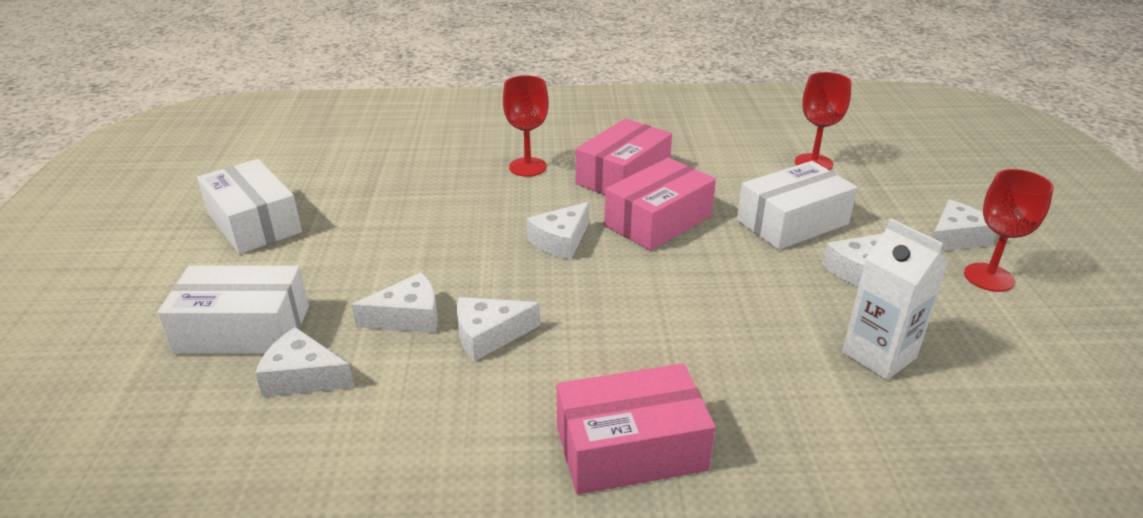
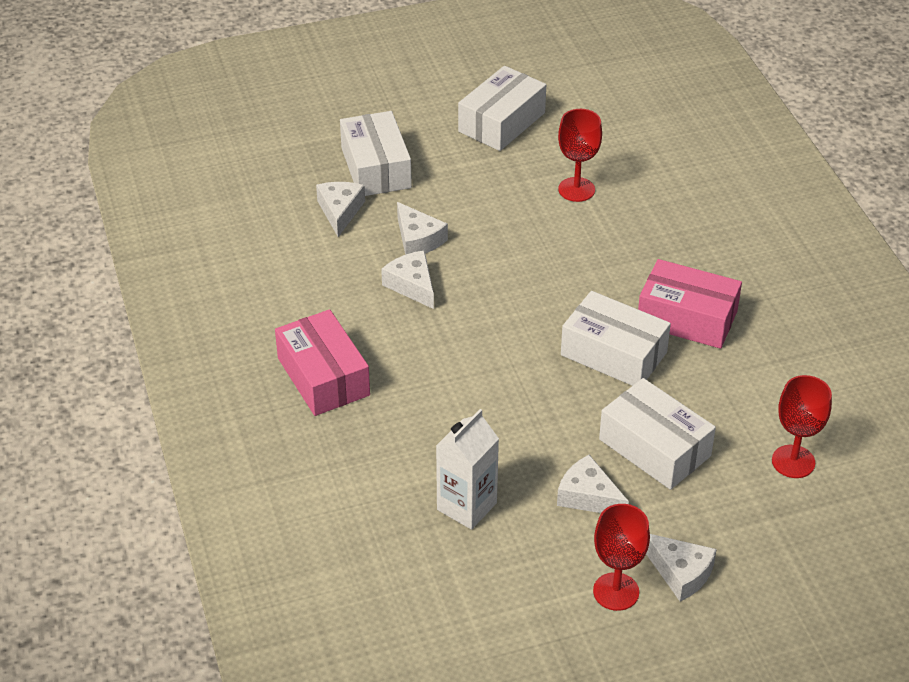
camera: 75 degrees right, 10 degrees up
red goblet [503,75,549,177] -> red goblet moved to [558,109,602,202]
white cheese [527,202,589,260] -> none
pink box [604,158,716,251] -> white box [561,291,671,386]

